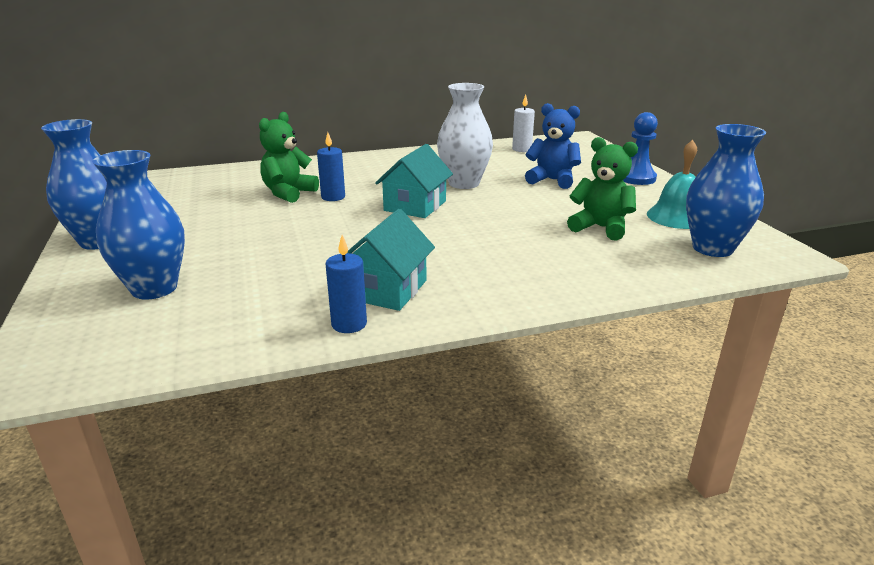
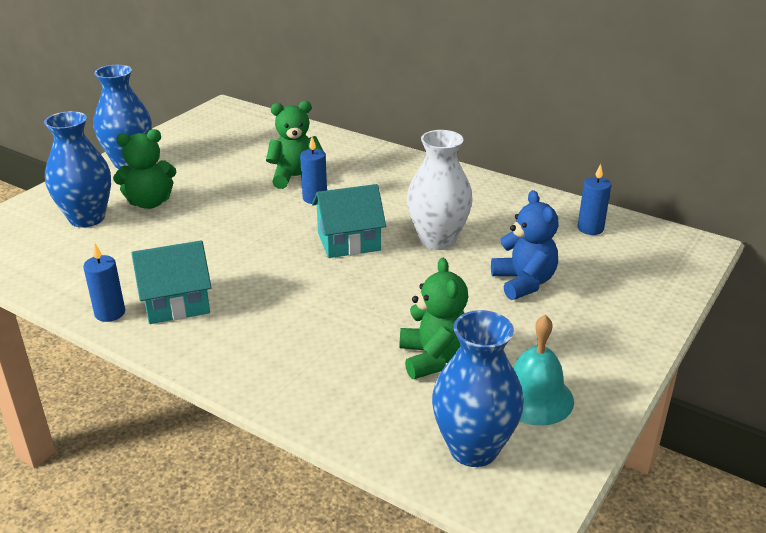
camera: 50 degrees right, 5 degrees up
white candle [512,94,535,152] -> blue candle [578,164,611,235]
blue pawn [623,112,658,185] -> none
none -> green teddy bear [113,129,176,209]

